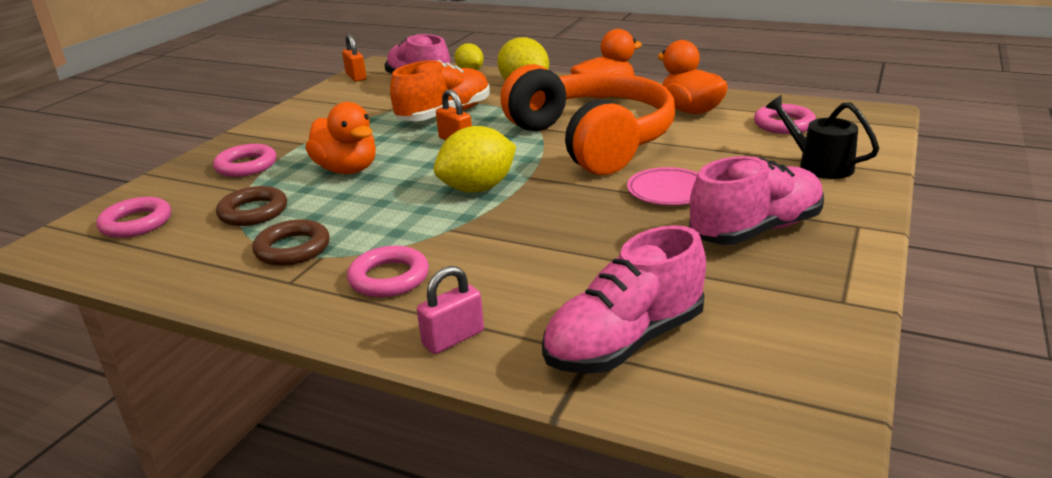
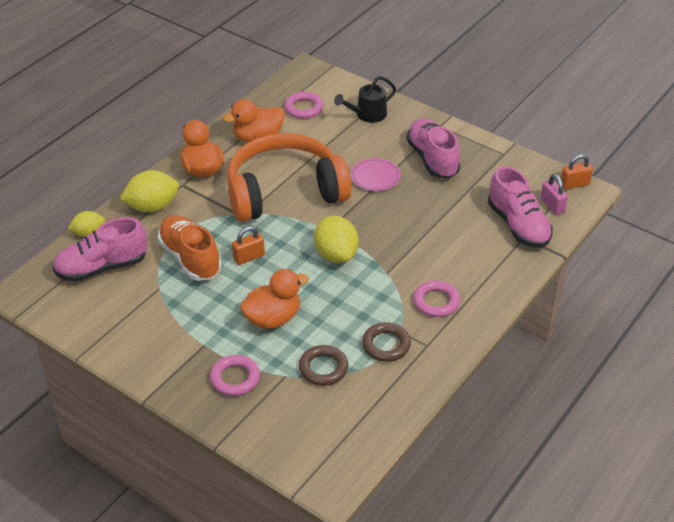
camera: 80 degrees left, 15 degrees up
pink ring [96,197,171,238] -> none
orange padlock [342,34,366,82] -> orange padlock moved to [561,154,593,189]
pink padlock [417,266,484,354] -> pink padlock moved to [540,174,568,215]

